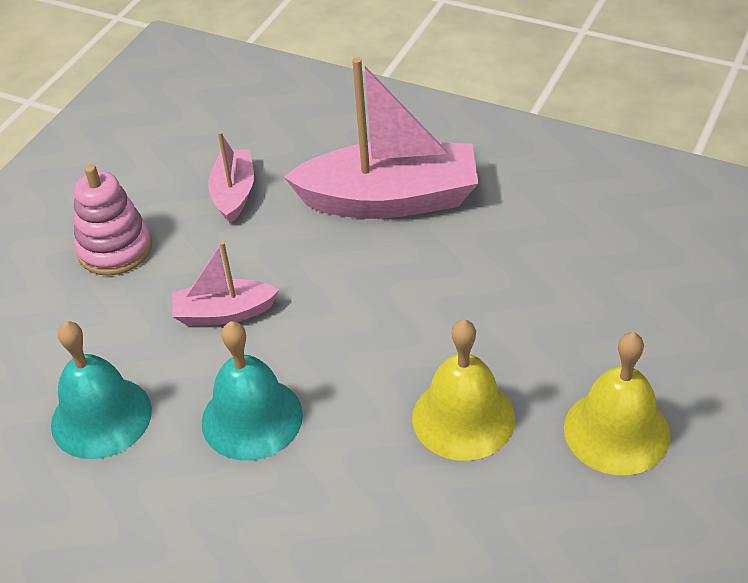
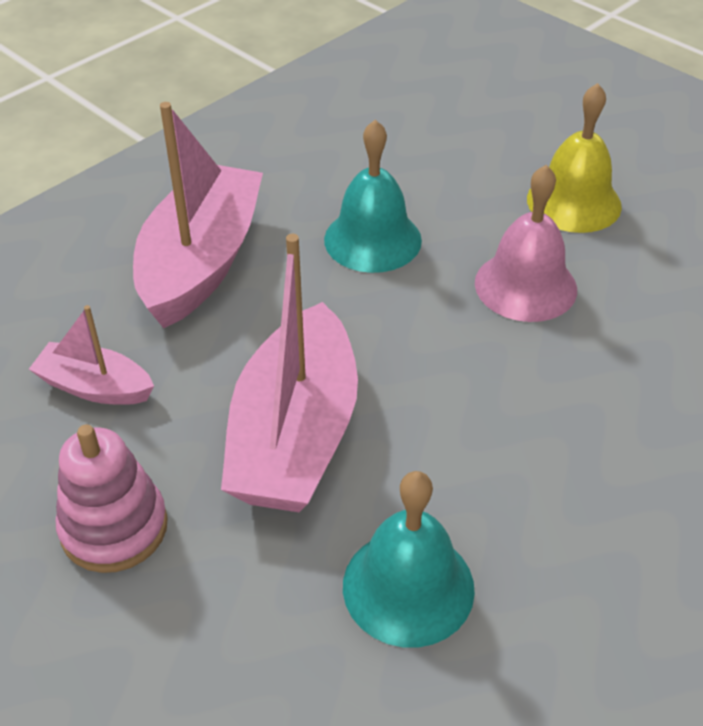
camera: 75 degrees left, 0 degrees up
pink boat [172,241,279,326] -> pink boat [221,234,358,512], size x1.92
turquoise bell [202,321,303,461] -> turquoise bell moved to [324,120,422,273]
yellow bell [412,320,515,461] -> pink bell [475,165,577,322]

